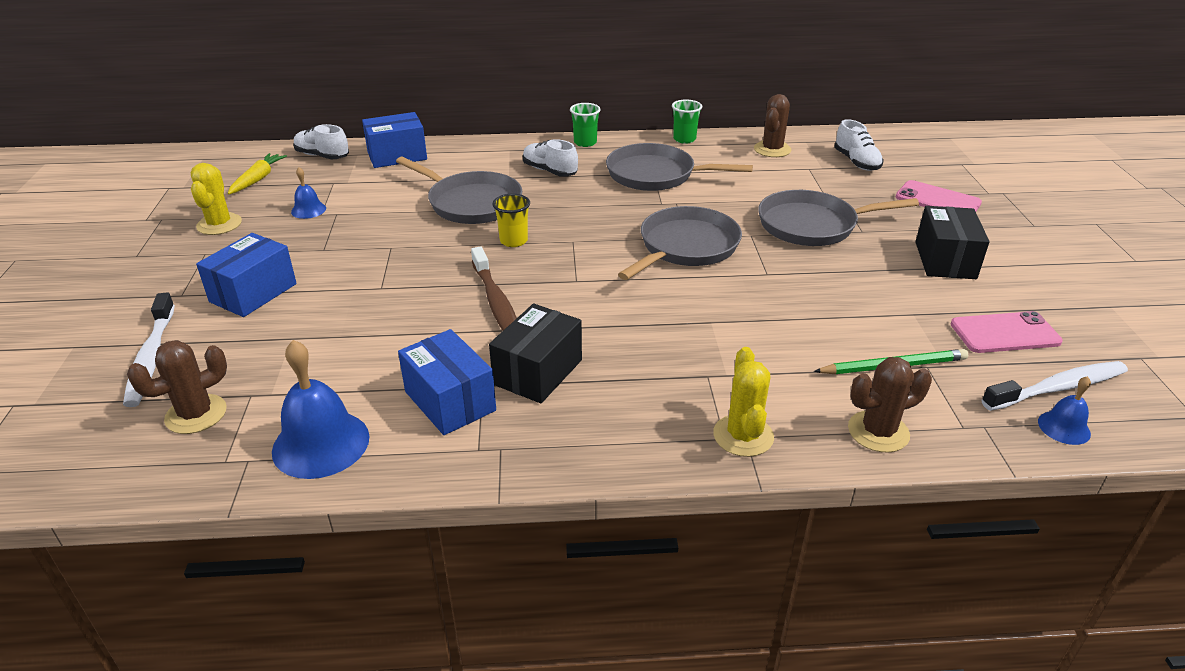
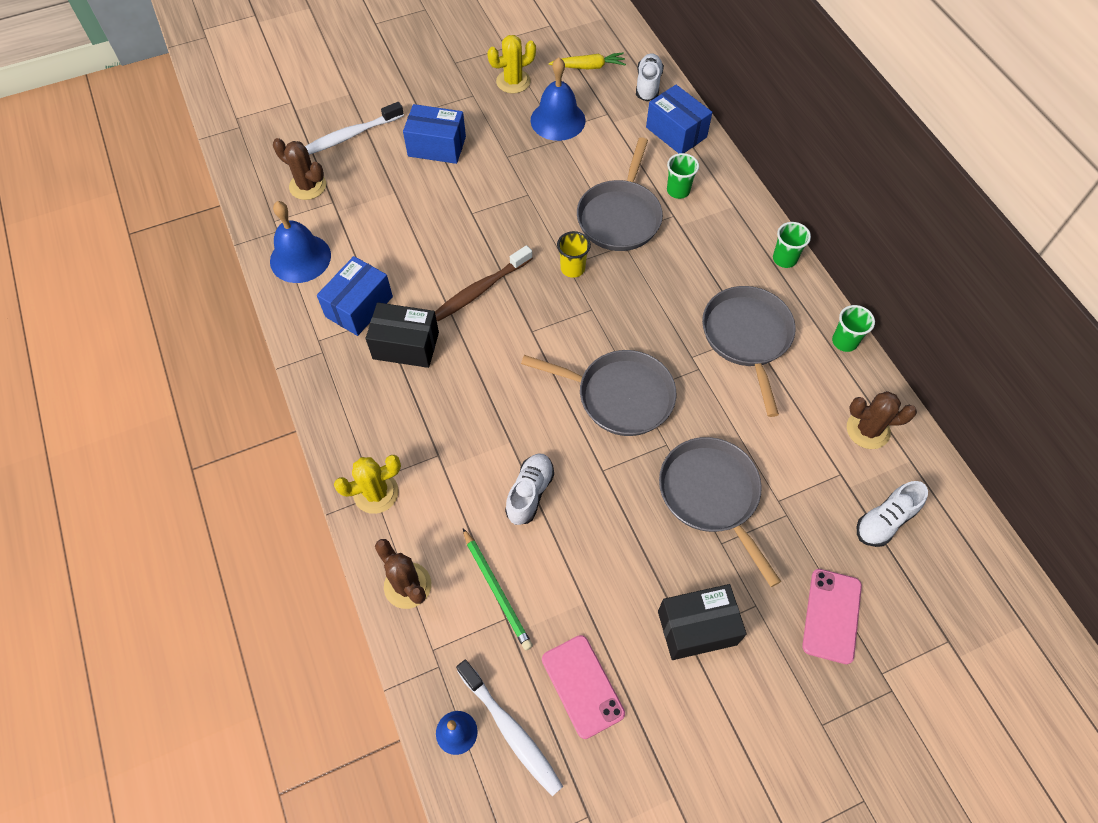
camera: 70 degrees right, 25 degrees up
blue bell [291,167,326,219] -> blue bell [530,57,586,141], size x1.92
white shoe [523,139,578,177] -> white shoe moved to [505,453,554,525]
none -> green cup [667,153,699,199]

